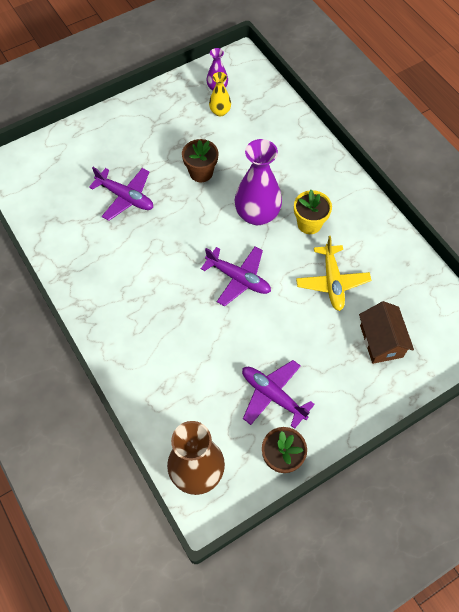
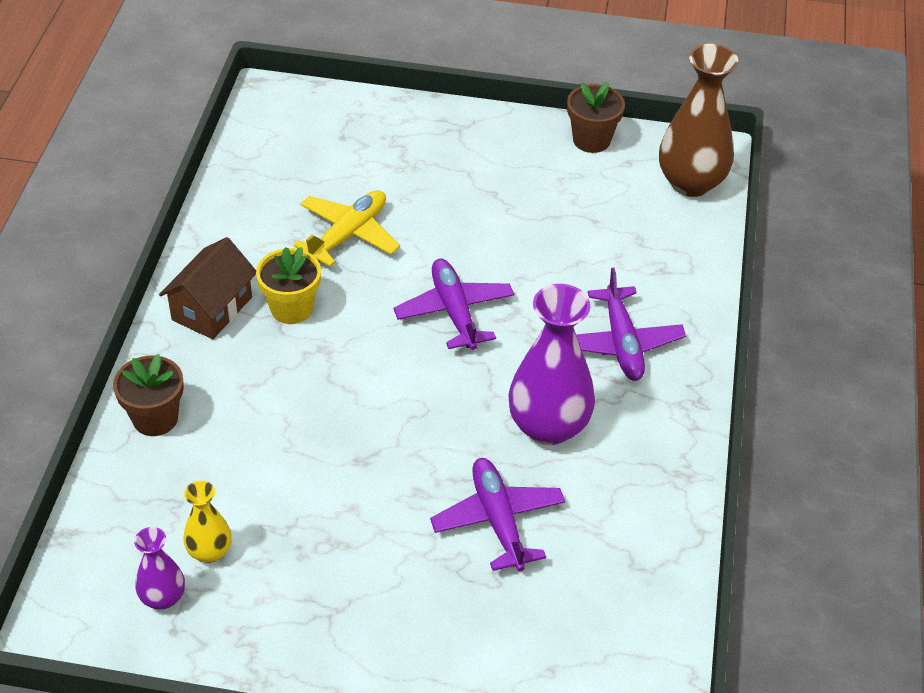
camera: 140 degrees left, 15 degrees down
brown flower pot [182,139,218,182] -> brown flower pot moved to [113,354,184,436]
purple vase [235,139,282,225] -> purple vase moved to [508,284,595,445]
purple plane [242,360,315,429] -> purple plane moved to [576,268,686,381]
brown house [359,301,414,364] -> brown house moved to [159,237,256,339]

